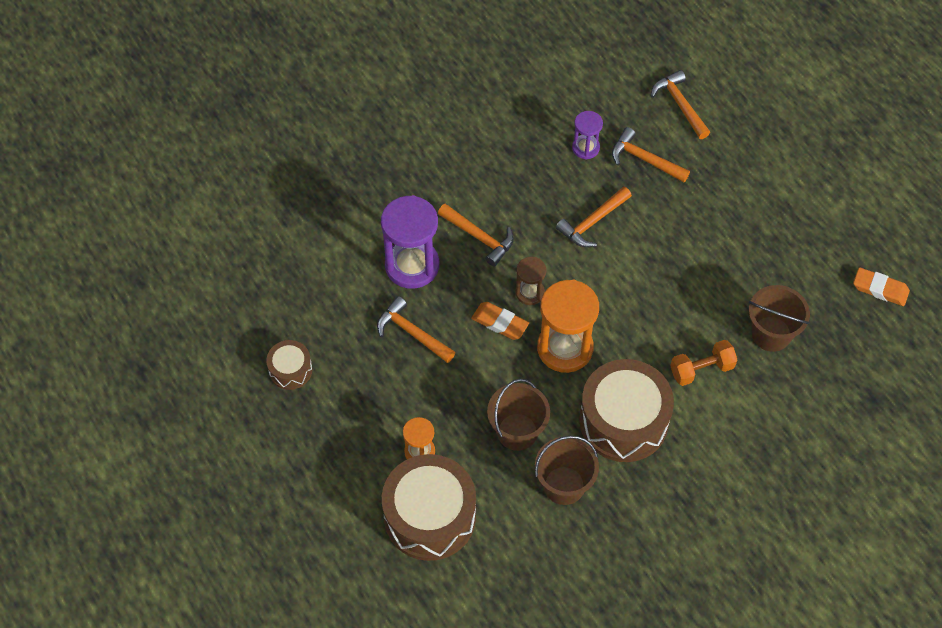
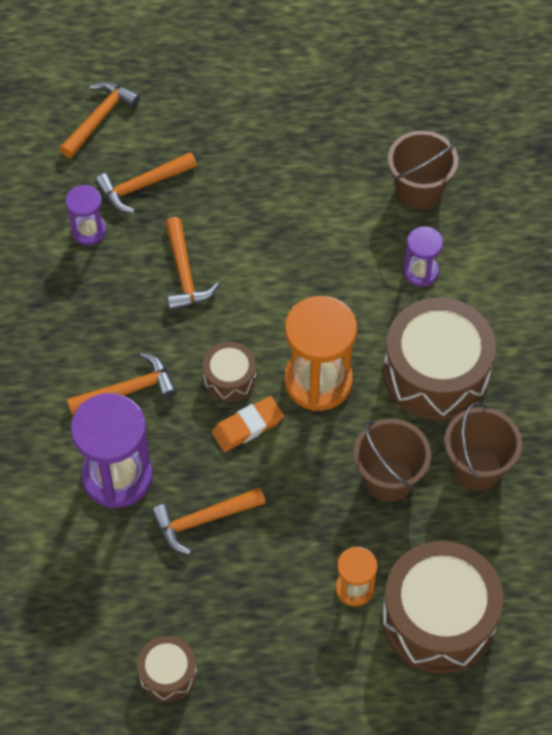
camera: 60 degrees left, 0 degrees up
brown hourglass [515,257,547,305] -> brown drum [203,342,256,402]
orange hammer [651,70,710,139] -> orange hammer turned 120 degrees clockwise [60,81,140,158]
orange dumbbell [670,340,737,386] -> purple hourglass [403,226,443,286]
orange eraser [853,267,910,306] -> none

